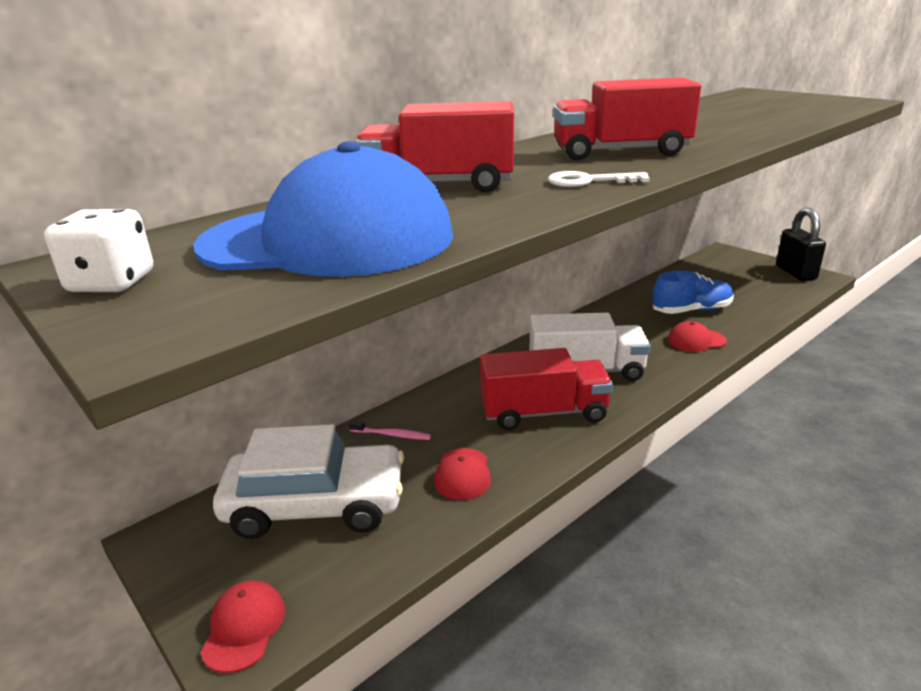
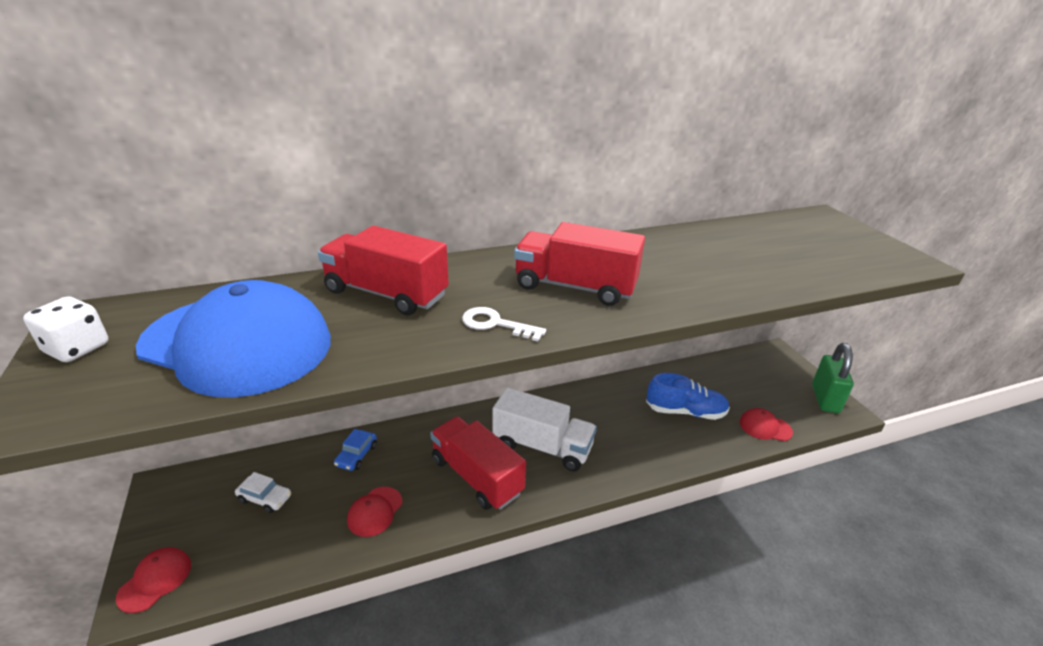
camera: 20 degrees right, 5 degrees up
white car [213,424,404,539] -> white car [235,472,291,513], size x0.40
pink toothbrush [349,420,431,440] -> blue car [334,429,377,471]
red truck [480,348,613,430] -> red truck turned 150 degrees counterclockwise [430,416,526,510]
red cap [668,321,727,352] -> red cap moved to [740,408,793,441]
black padlock [776,208,826,281] -> green padlock [812,343,854,413]

